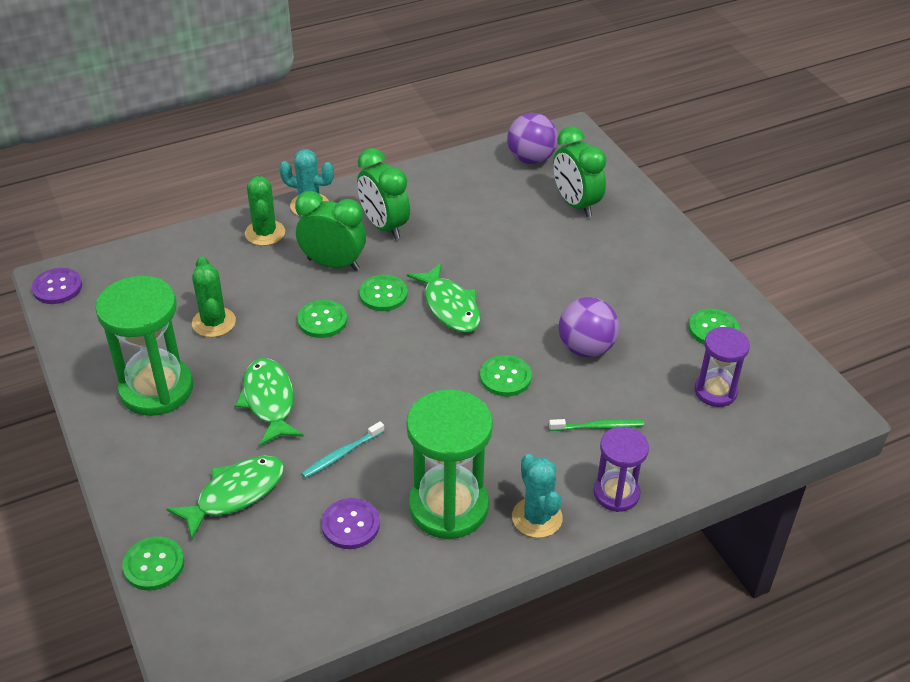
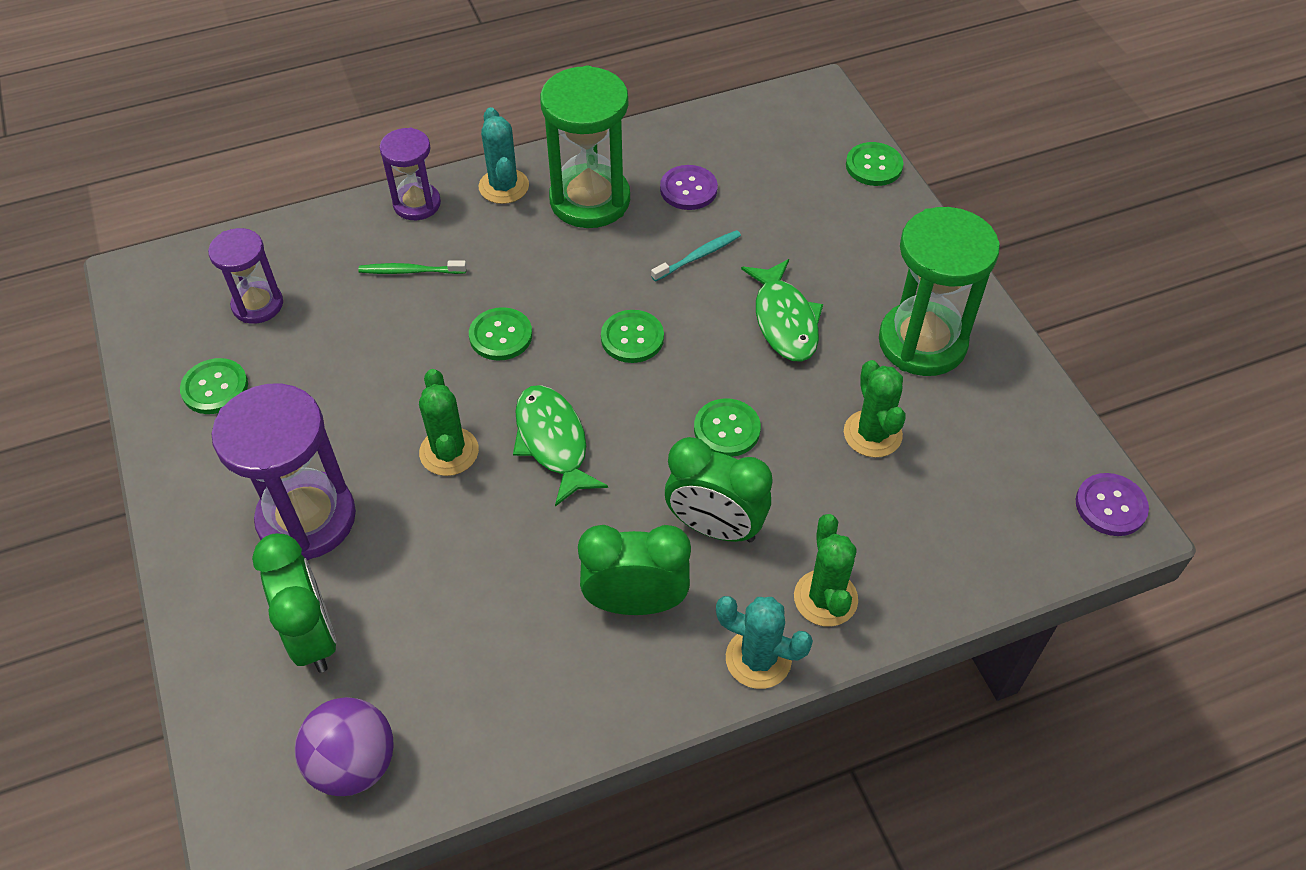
camera: 175 degrees left, 10 degrees up
green fish [167,456,285,539] -> none
green clock [357,148,410,240] -> green clock turned 60 degrees counterclockwise [578,525,691,615]
green button [359,275,408,311] -> green button moved to [601,310,664,363]
purple ball [558,297,619,357] -> none
none -> purple hourglass [212,384,356,560]
none -> green cactus [419,369,479,476]

